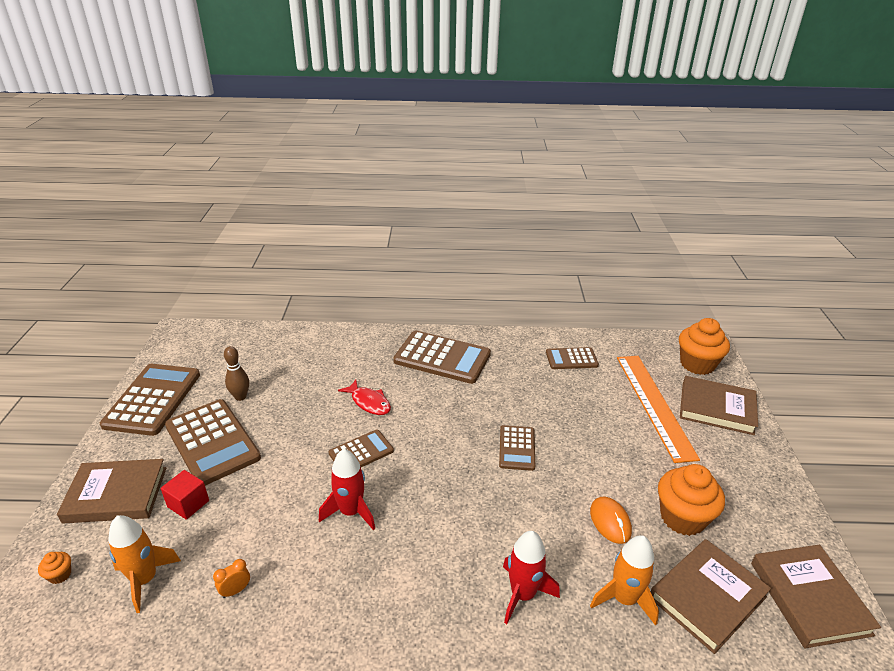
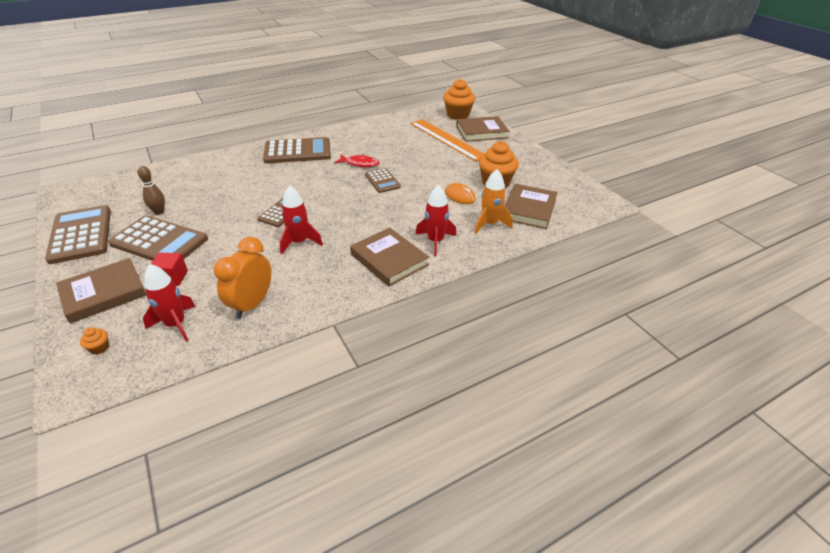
camera: 30 degrees left, 5 degrees up
orange rocket [108,515,181,613] -> red rocket [143,264,195,342]
orange clock [213,559,250,598] -> orange clock [214,237,271,319], size x2.34
red fish [338,380,391,415] -> red fish moved to [335,154,380,167]
brown calculator [546,347,599,369] -> none
brown book [751,545,881,648] -> brown book moved to [350,228,429,286]

